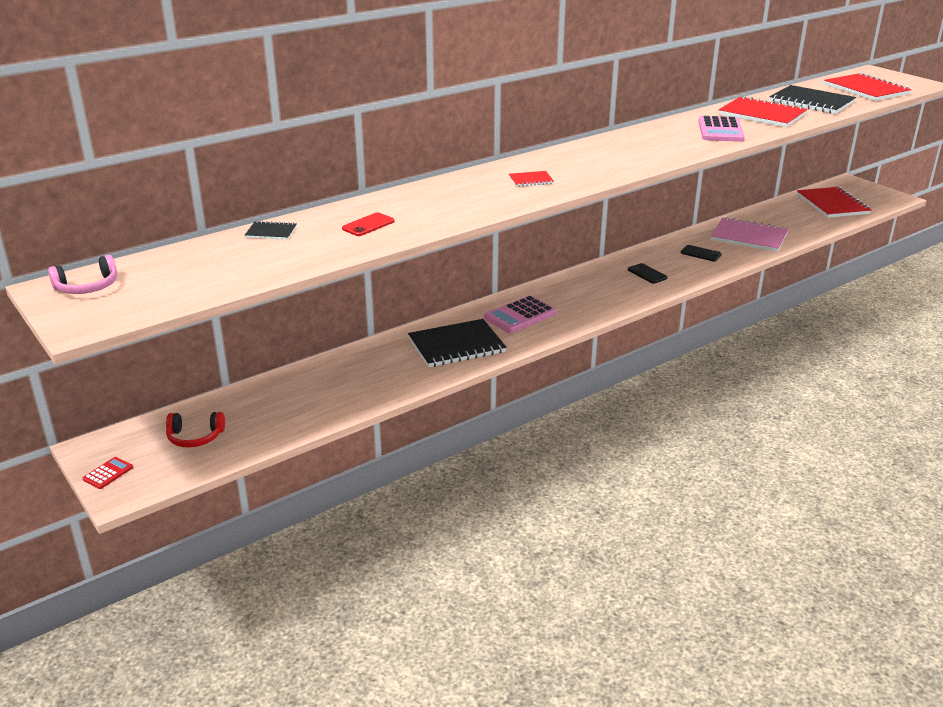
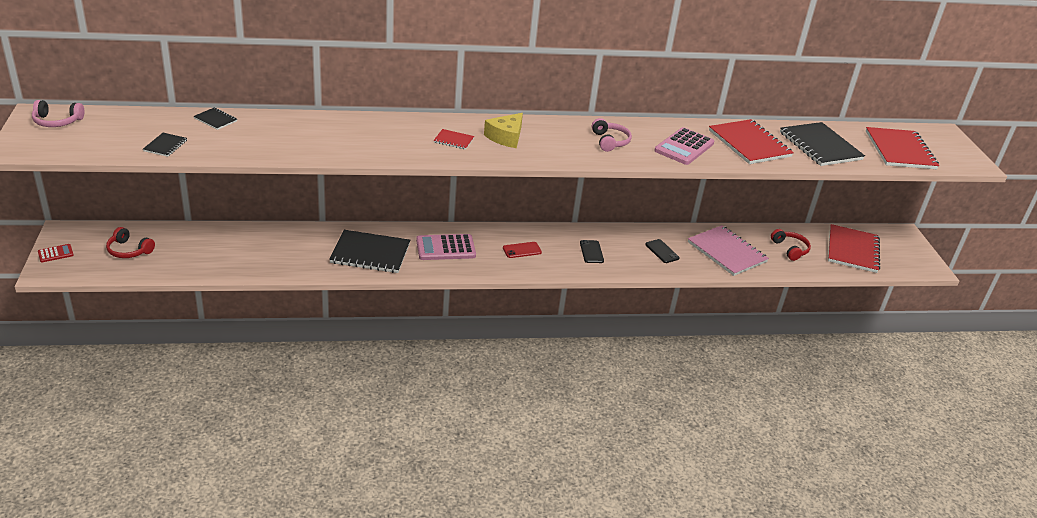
camera: 25 degrees right, 5 degrees up
red phone [342,212,395,236] -> red phone moved to [503,242,542,258]
none -> black notebook [143,133,187,157]
none -> yellow cheese [484,113,523,148]
none -> pink headphones [592,118,632,152]
none -> red headphones [771,229,811,261]

